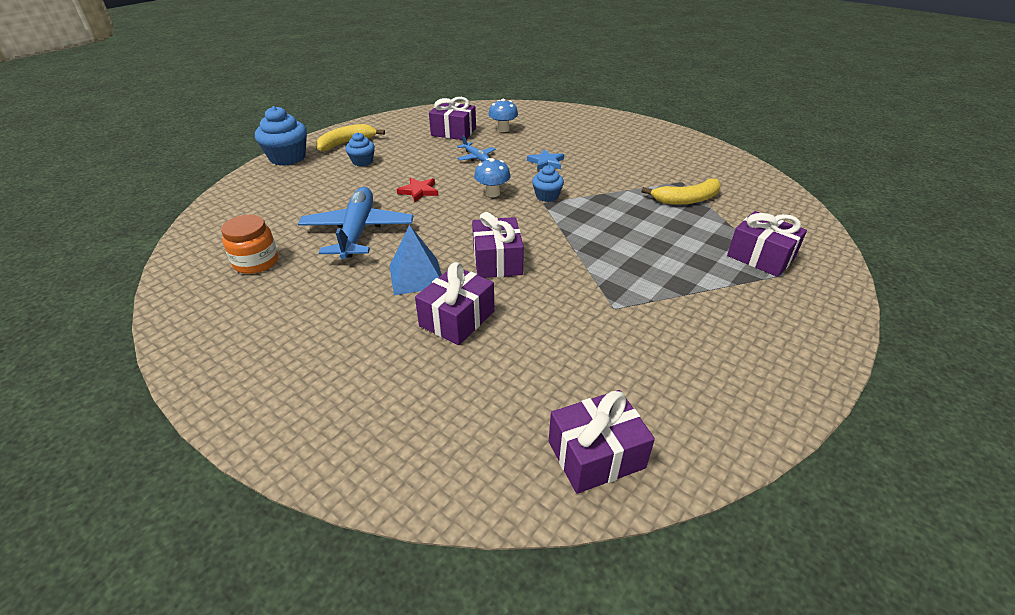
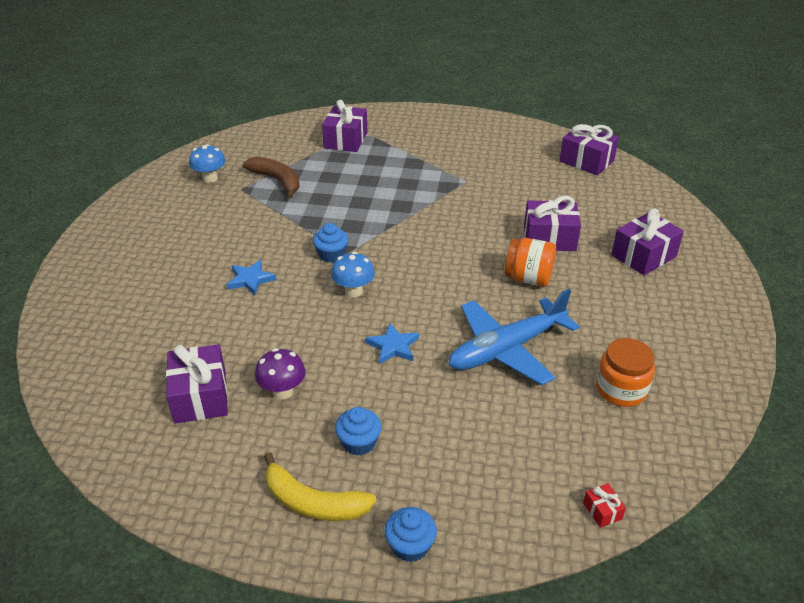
camera: 120 degrees left, 0 degrees up
blue cupcake [255,106,307,166] -> blue cupcake [384,507,437,562], size x0.58
blue pyramid [389,225,442,295] -> orange jar [504,238,556,286]
red star [397,177,438,202] -> blue star [366,323,419,364]
blue plane [457,136,496,162] -> none
purple gift [472,212,524,278] -> purple gift moved to [611,208,684,275]
blue mushroom [488,99,518,132] -> blue mushroom moved to [189,144,225,183]
yellow banana [642,178,721,205] -> brown banana [243,157,300,198]
none -> purple mushroom [255,348,306,399]
none -> red gift [583,483,626,528]

